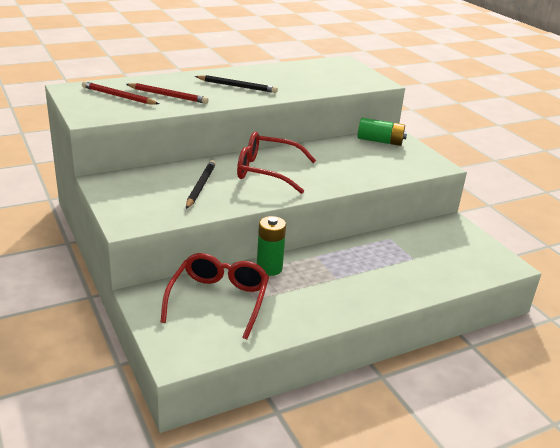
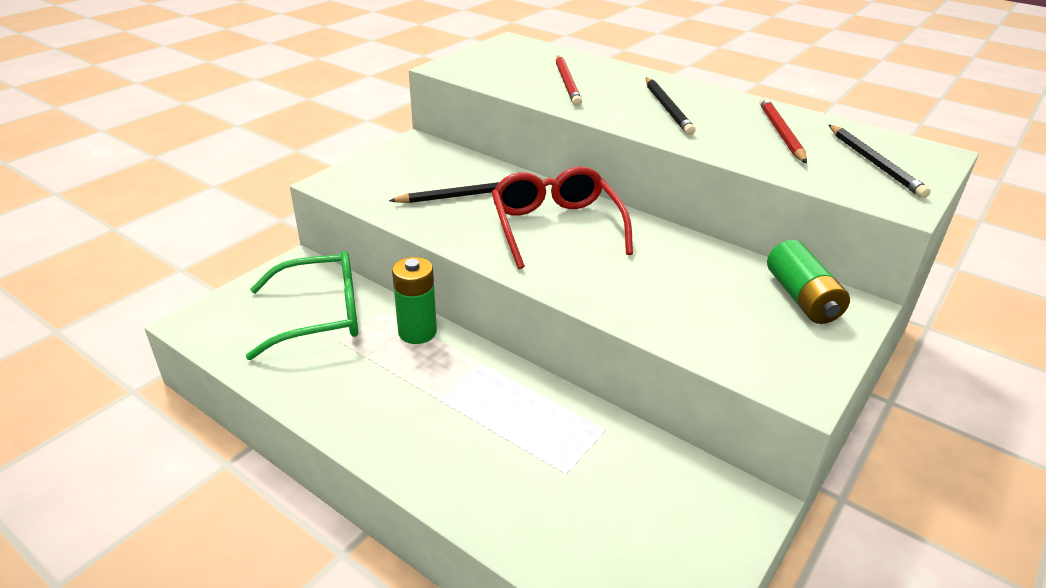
camera: 65 degrees right, 5 degrees up
red pencil [82,81,159,104] -> red pencil moved to [760,97,807,164]
red glasses [160,253,269,339] -> green glasses [246,251,358,360]
none -> black pencil [829,125,931,198]

